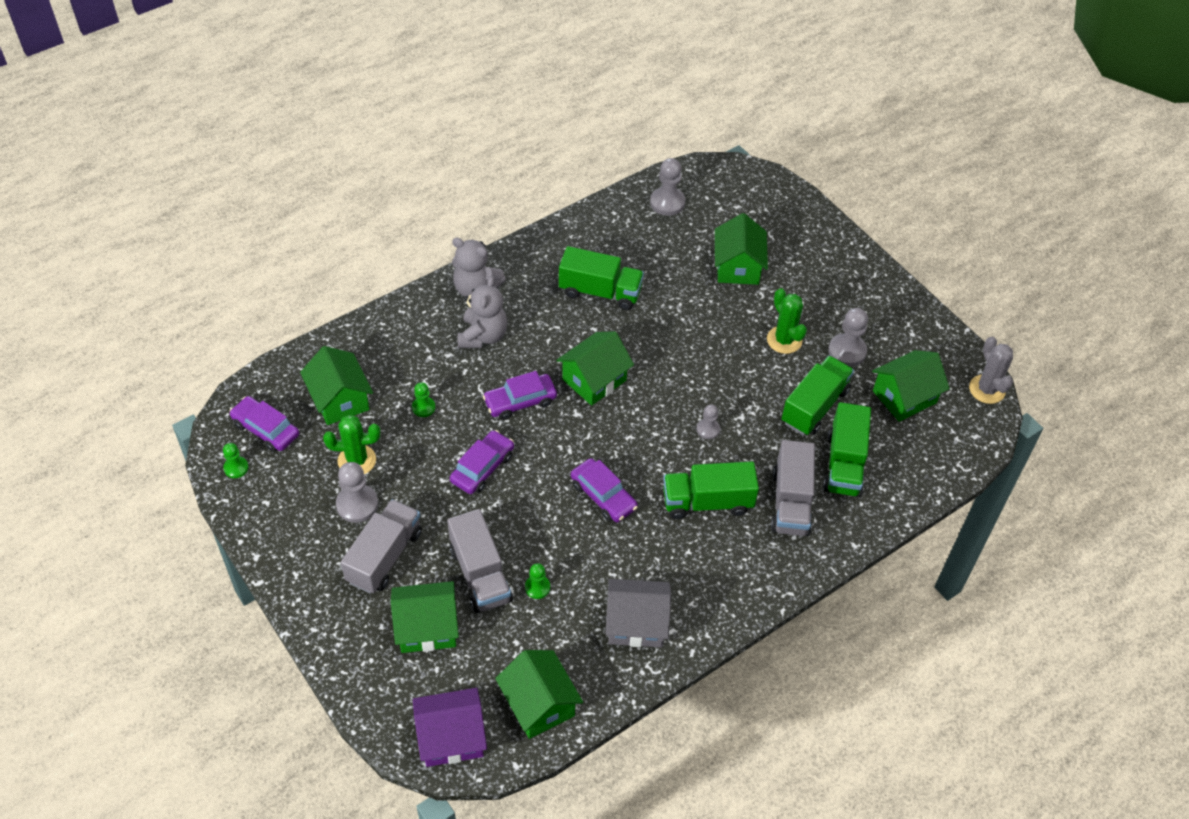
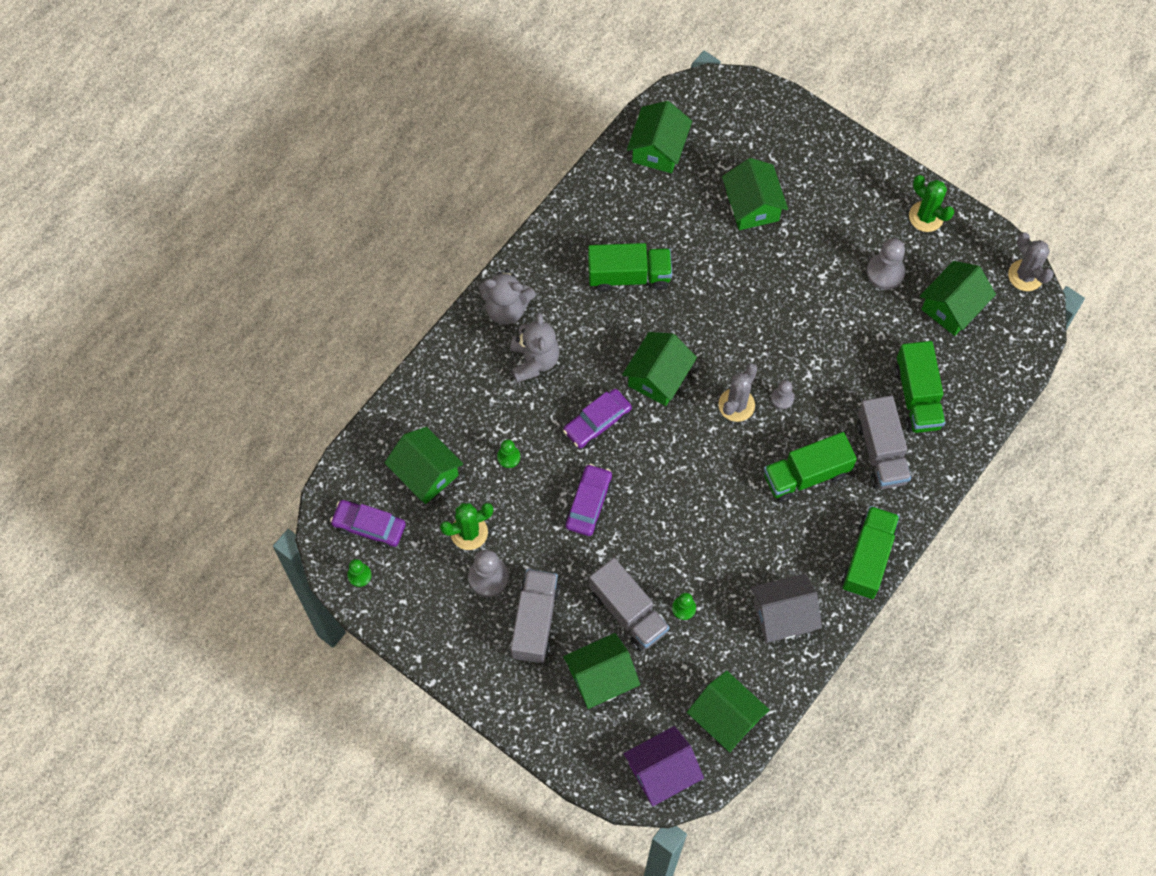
camera: 15 degrees left, 15 degrees up
purple car [571,458,638,522] -> none
grey pawn [650,158,685,216] -> green house [627,101,692,173]
green cactus [767,288,807,354] -> green cactus moved to [909,175,954,232]
green truck [782,356,854,435] -> green truck moved to [842,506,900,599]
none -> grey cactus [718,363,757,422]

